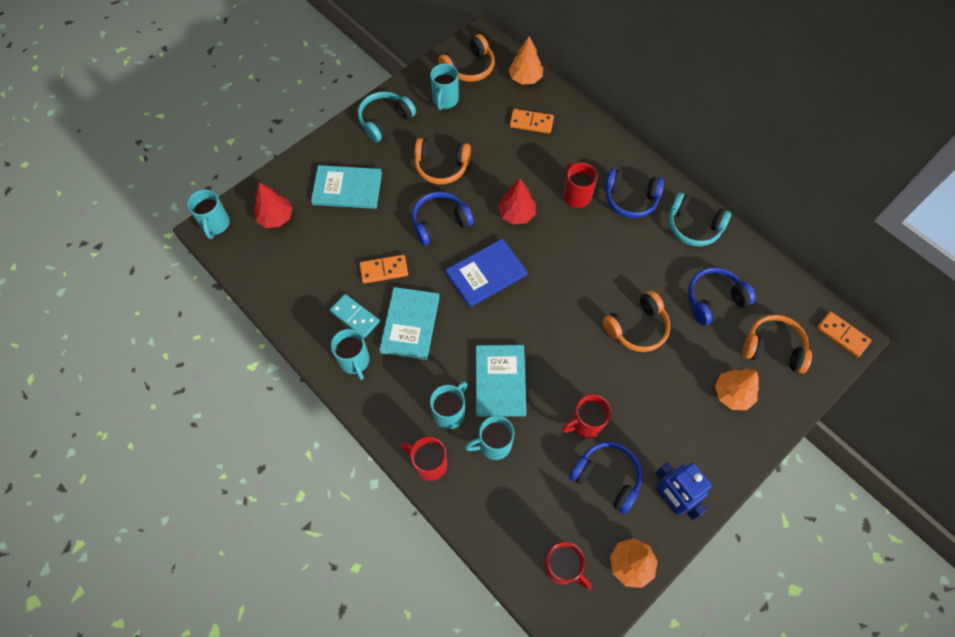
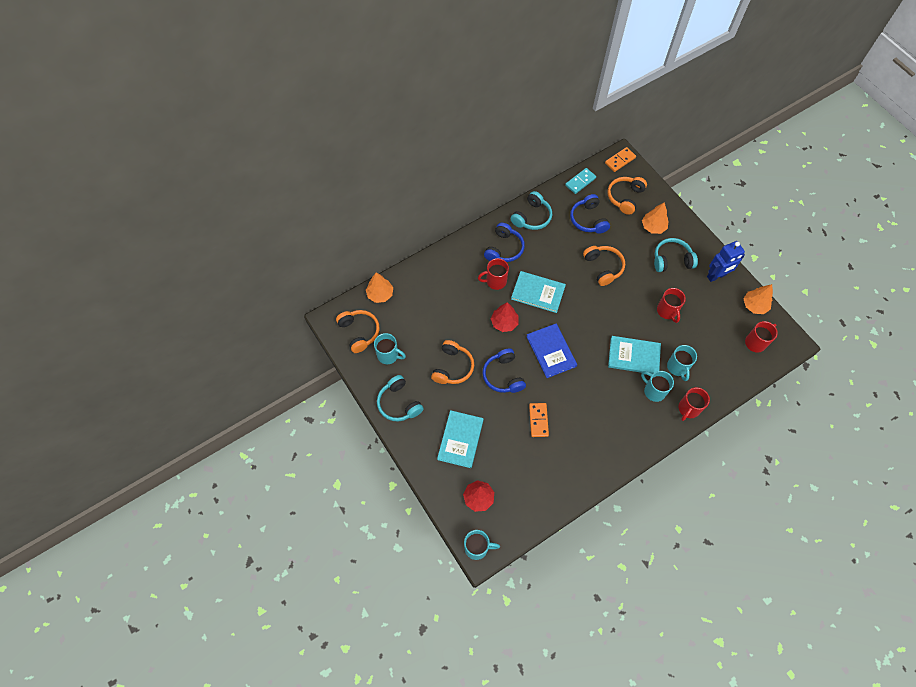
camera: 80 degrees left, 0 degrees up
turquoise domino [330,294,380,338] -> turquoise domino moved to [565,168,596,194]
turquoise mug [331,329,370,380] -> none
turquoise book [379,287,440,360] -> turquoise book moved to [511,271,566,313]
orange domino [510,109,554,134] -> none
blue headphones [569,442,642,514] -> none
none -> turquoise headphones [654,238,698,272]

